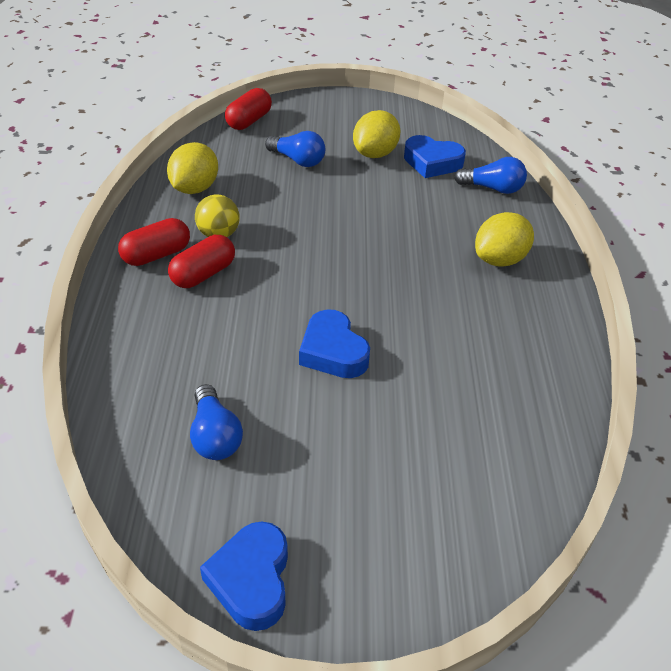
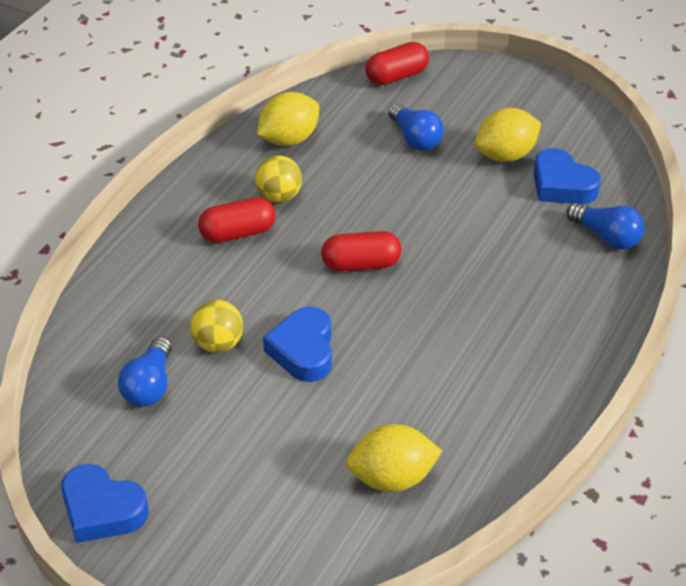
camera: 30 degrees right, 0 degrees up
red capsule [118,218,190,266] -> red capsule moved to [321,231,401,272]
blue heart [200,521,288,631] -> blue heart turned 90 degrees counterclockwise [61,464,149,543]
yellow lemon [475,212,534,267] -> yellow lemon moved to [346,424,442,492]
none -> yellow ball [190,300,243,353]

